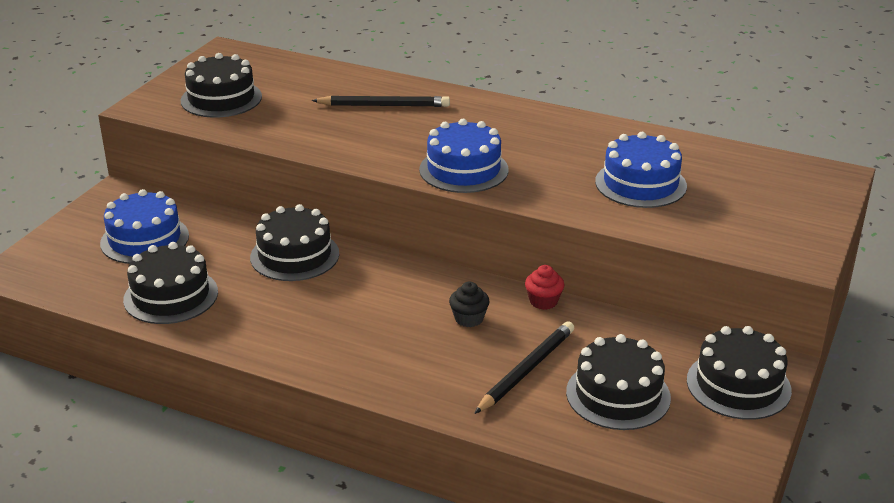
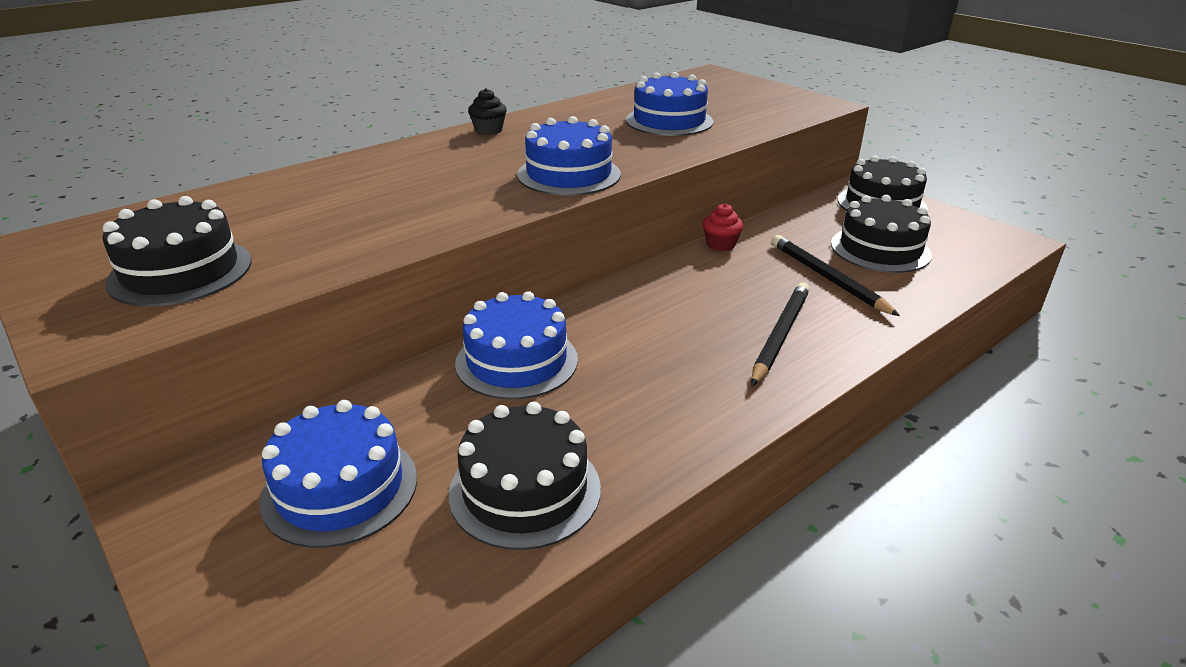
camera: 65 degrees left, 0 degrees up
black cake [250,204,339,281] -> blue cake [455,291,578,400]
black pencil [311,96,450,107] -> black pencil moved to [751,283,810,386]
black cupcake [449,282,490,327] -> black cupcake moved to [468,88,507,135]

